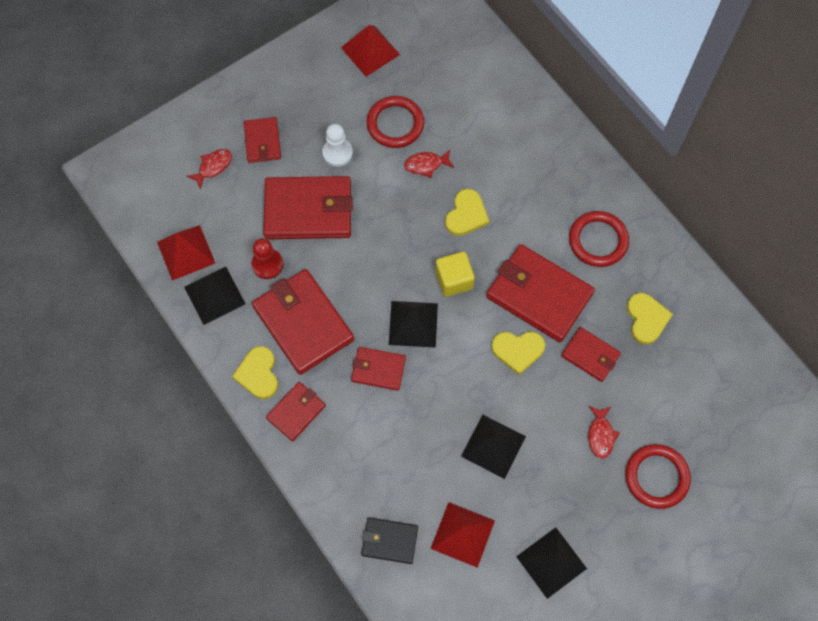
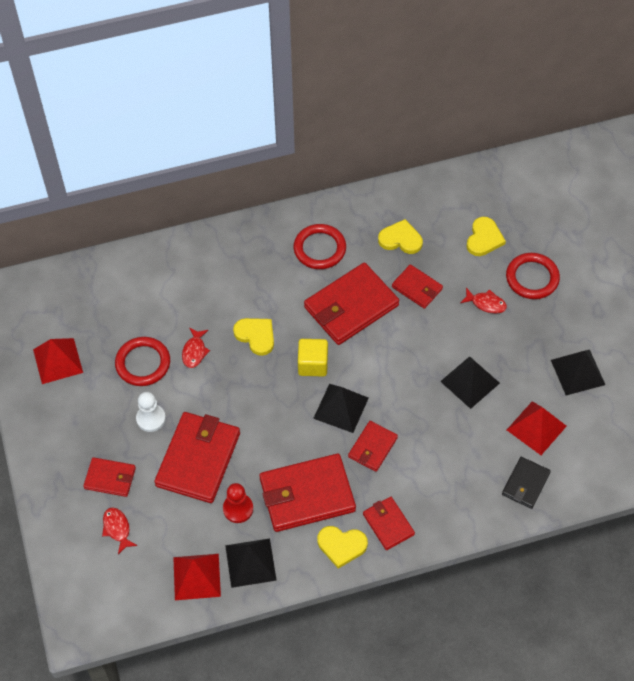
camera: 70 degrees left, 10 degrees down
yellow heart [491,331,545,375] -> yellow heart moved to [467,217,506,256]
red wallet [561,327,621,382] -> red wallet turned 75 degrees clockwise [392,264,443,309]

